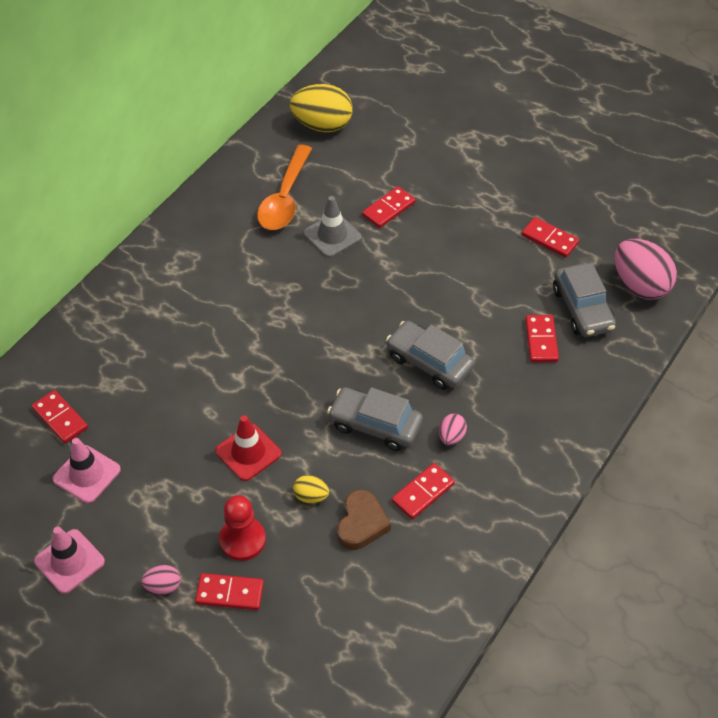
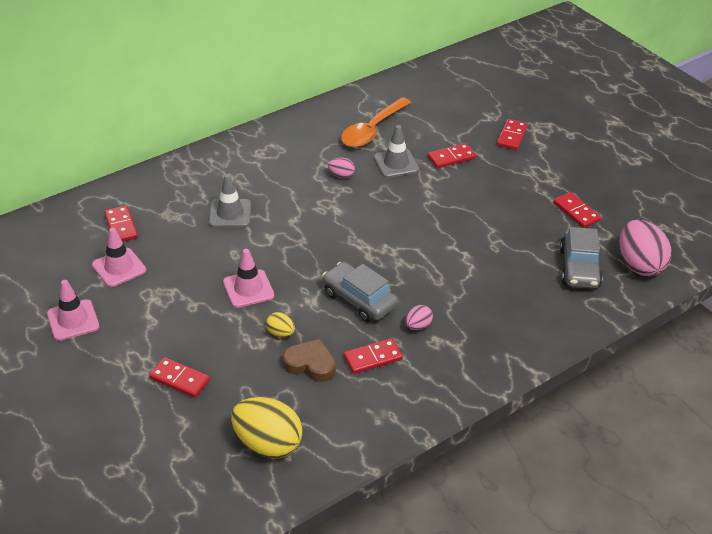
camera: 20 degrees right, 10 degrees down
pink egg [141,565,181,595] -> pink egg moved to [328,157,355,178]
red traffic cone [215,415,282,481] -> pink traffic cone [223,249,274,308]
red pawn [219,495,266,561] -> none
yellow egg [290,84,353,132] -> yellow egg moved to [231,397,303,459]
brown heart [337,490,391,550] -> brown heart turned 105 degrees counterclockwise [283,339,336,382]
grey car [386,321,474,390] -> none
red domino [525,315,559,362] -> red domino moved to [497,119,528,150]
none -> grey traffic cone [209,174,251,227]

